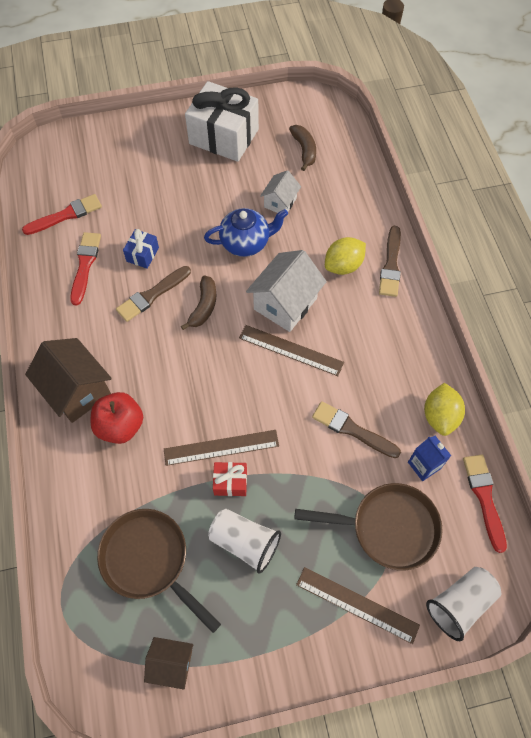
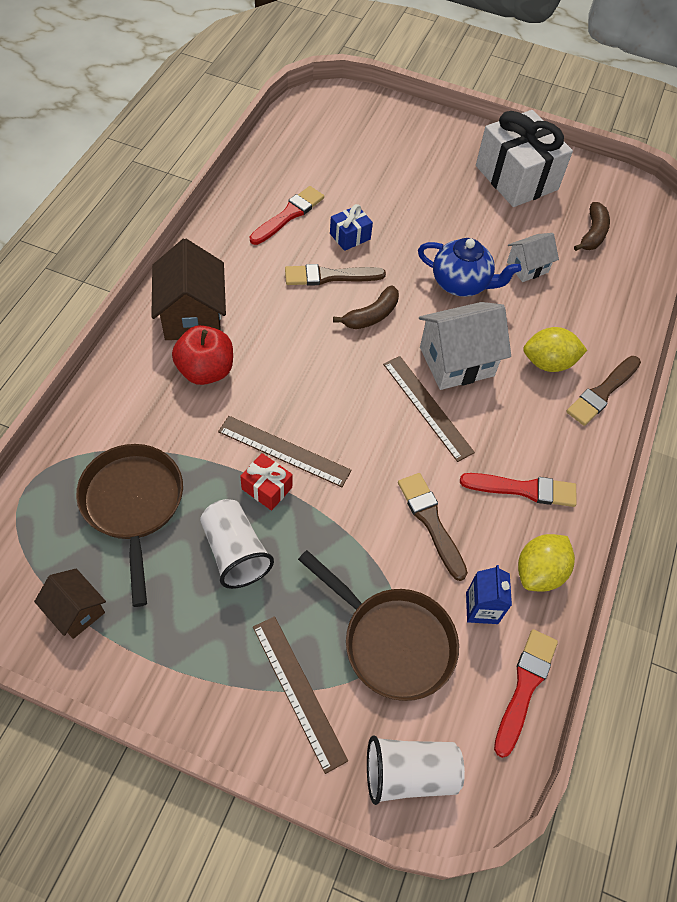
camera: 30 degrees right, 5 degrees down
red brush [22,194,102,235] -> red brush moved to [460,473,577,507]

